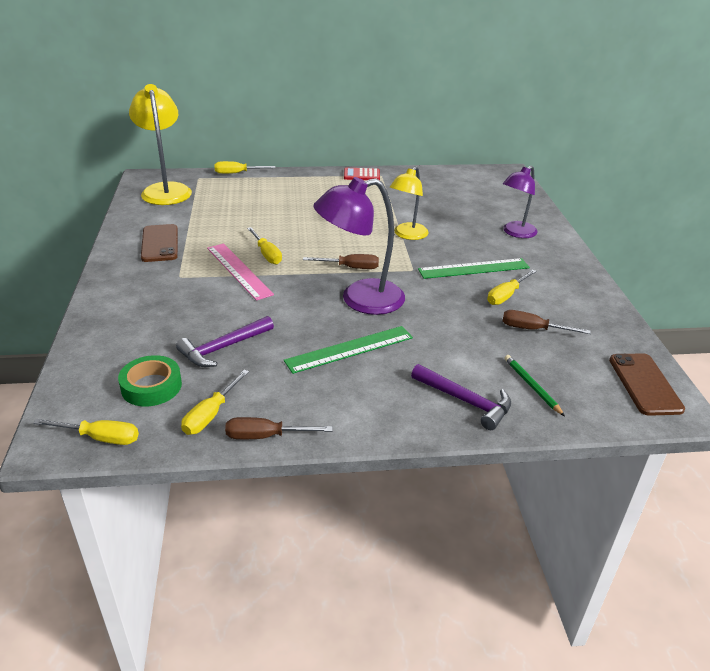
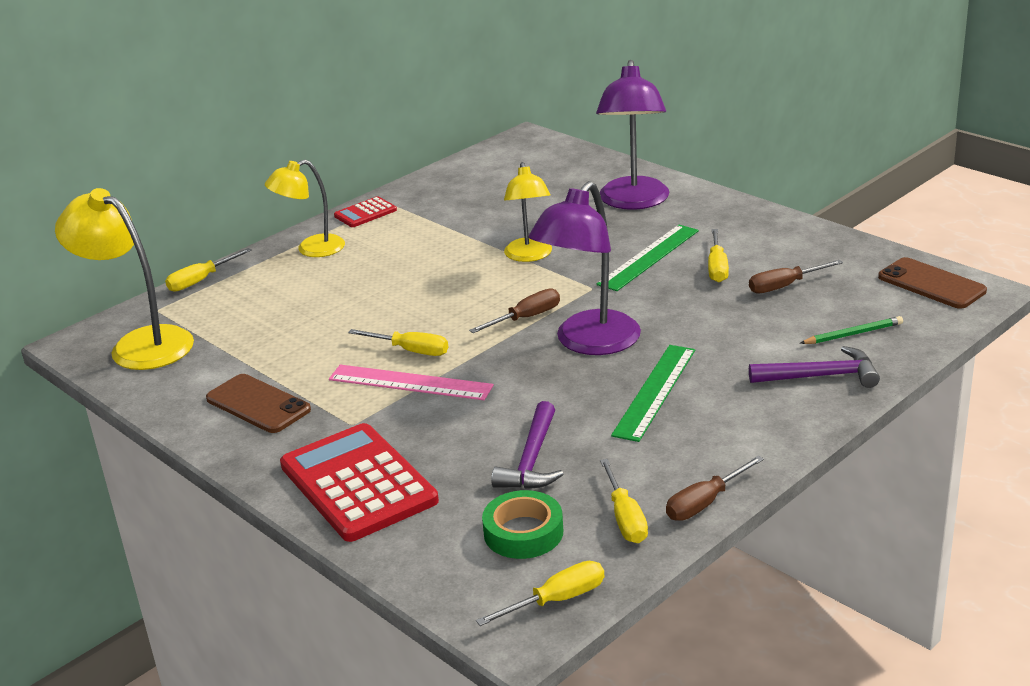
camera: 35 degrees left, 5 degrees down
purple lamp [503,165,538,238] -> purple lamp [596,60,669,210], size x1.55
green pencil [505,355,565,416] -> green pencil turned 135 degrees clockwise [800,316,903,344]
none -> yellow lamp [265,160,345,257]
none -> red calculator [280,423,439,542]

